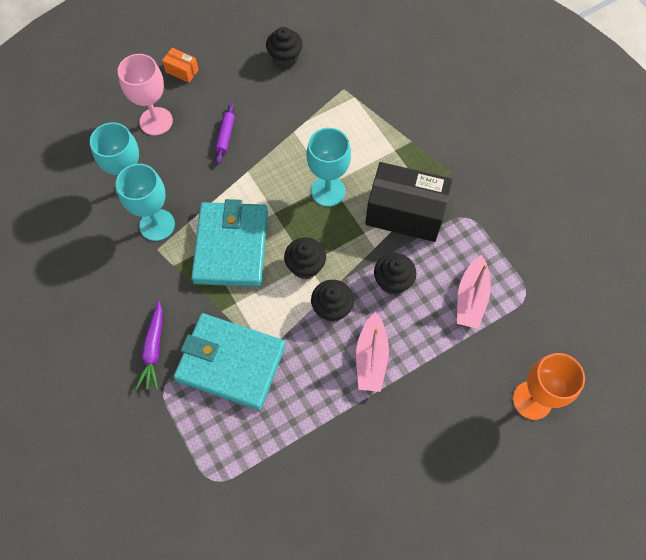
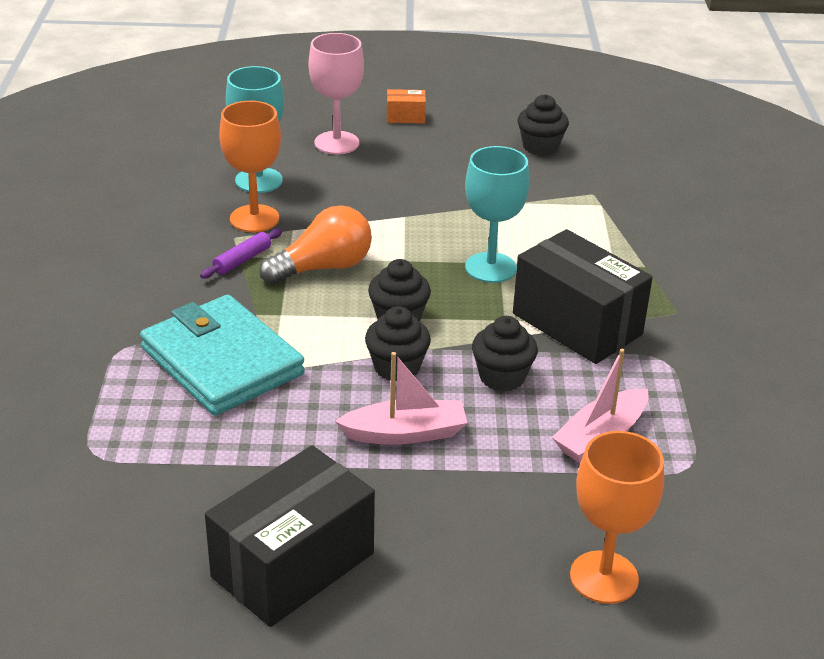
camera: 30 degrees right, 30 degrees down
turquoise goblet [116,164,175,241] -> orange goblet [219,101,281,232]
purple carrot [136,301,162,390] -> none
orange box [162,48,199,83] -> orange box turned 60 degrees counterclockwise [387,89,426,124]
turquoise wallet [191,199,268,287] -> orange light bulb [259,205,372,284]
purple rolling pin [215,103,235,164] -> purple rolling pin moved to [200,228,282,279]
pink boat [356,312,389,392] -> pink boat turned 135 degrees counterclockwise [335,352,467,445]
none -> black box [205,445,375,627]

